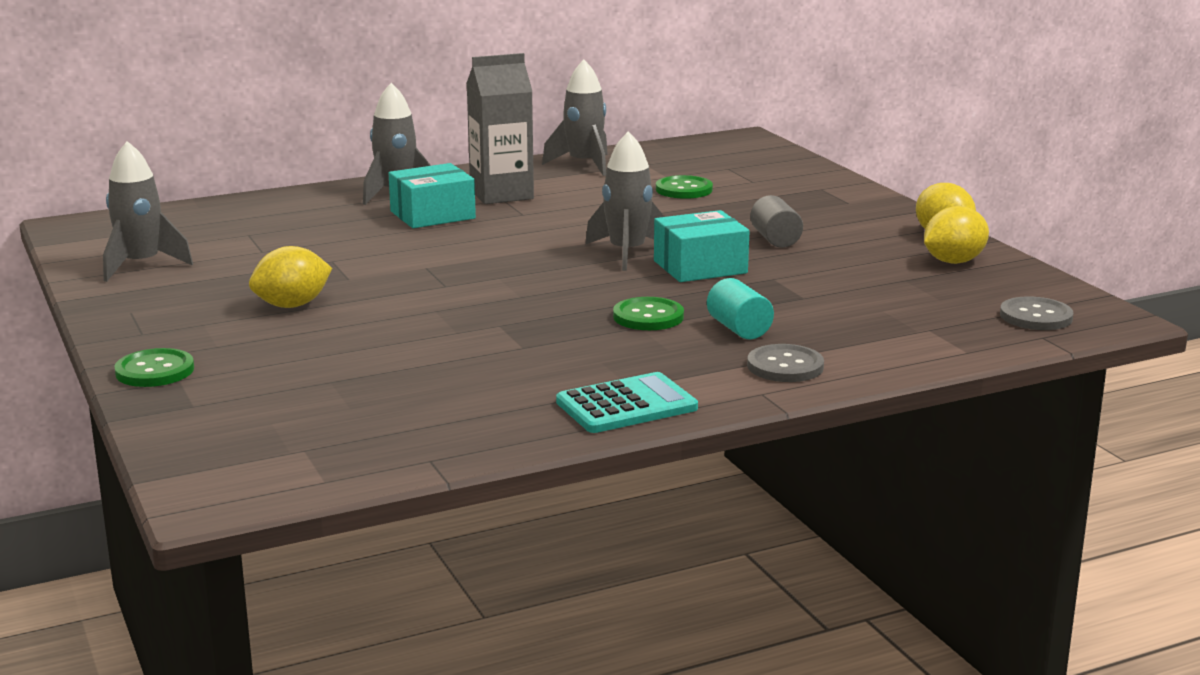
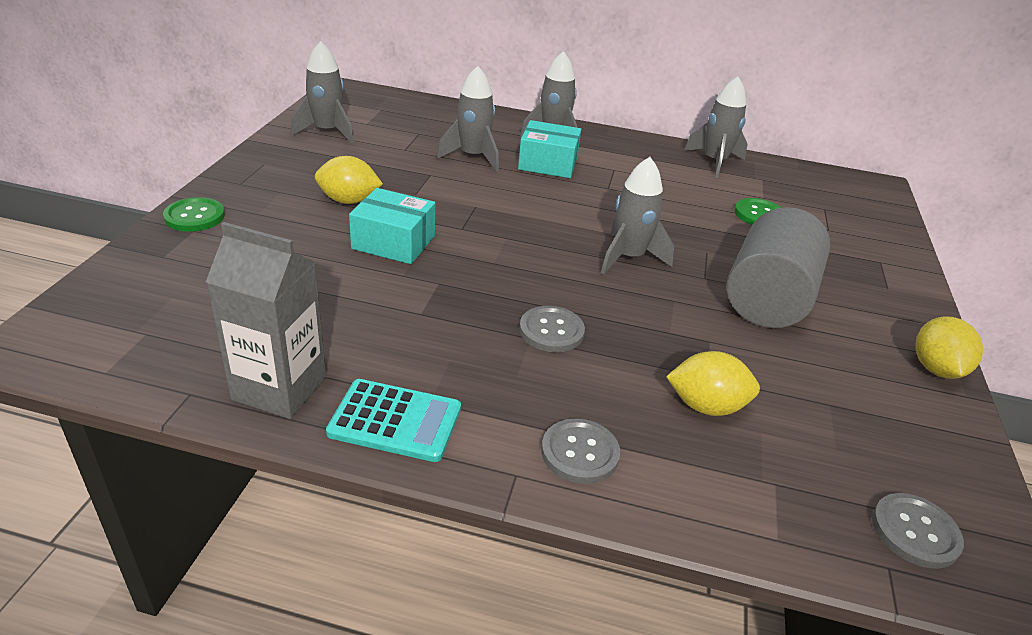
camera: 35 degrees right, 15 degrees up
grey carton [466,53,534,204] -> grey carton moved to [206,222,326,419]
green button [613,297,684,330] -> grey button [519,306,585,352]
turquoise box [654,210,749,282] -> turquoise box moved to [349,188,436,264]
turquoise cylinder [707,278,774,340] -> none
grey cylinder [750,195,803,248] -> grey cylinder [727,207,830,328], size x2.15
yellow lemon [924,206,989,264] -> yellow lemon moved to [666,351,760,416]
none -> grey rocket [437,66,499,171]

